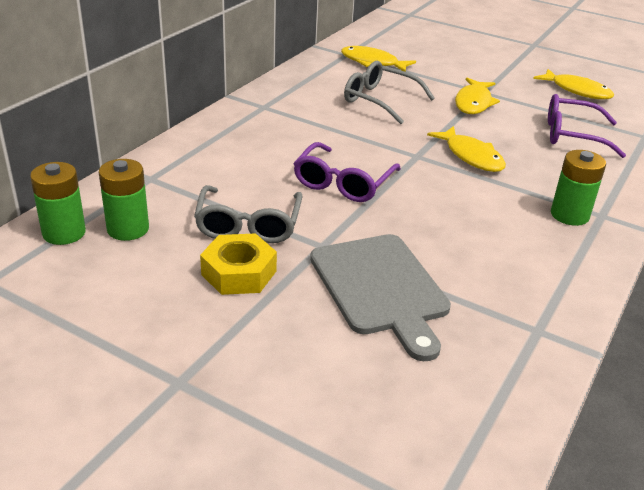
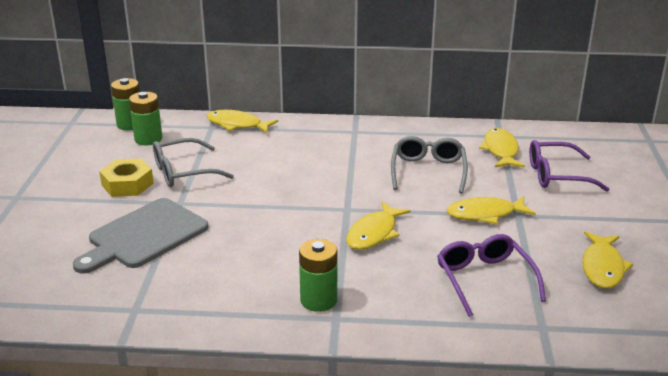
camera: 65 degrees right, 5 degrees down
purple glasses [293,142,401,202] -> purple glasses moved to [529,140,609,191]
none -> yellow fish [206,110,278,133]

